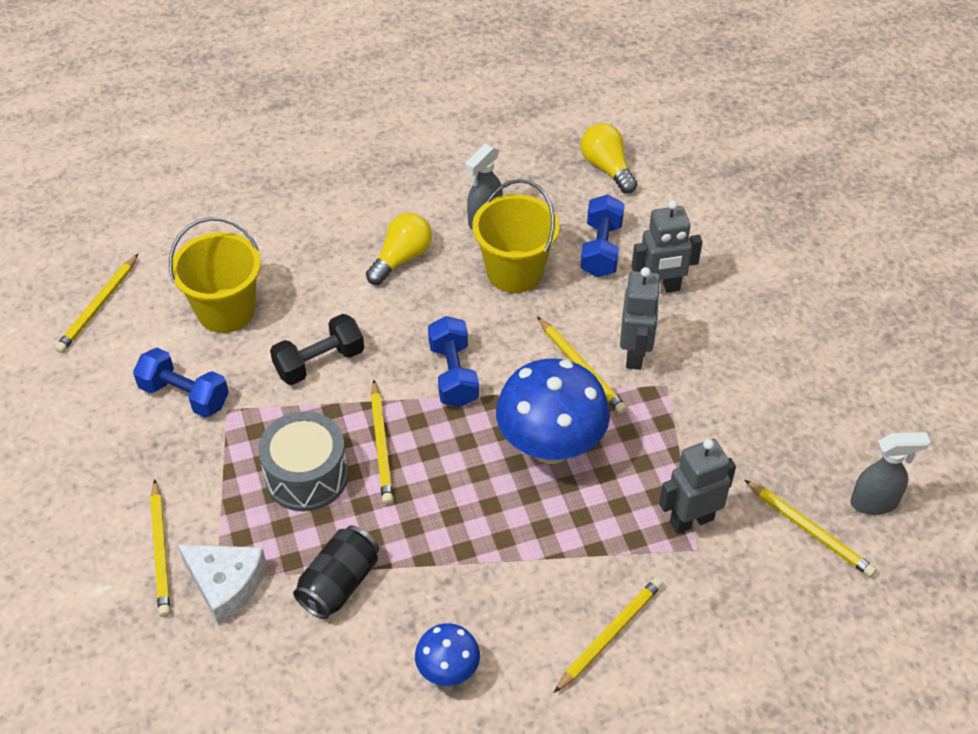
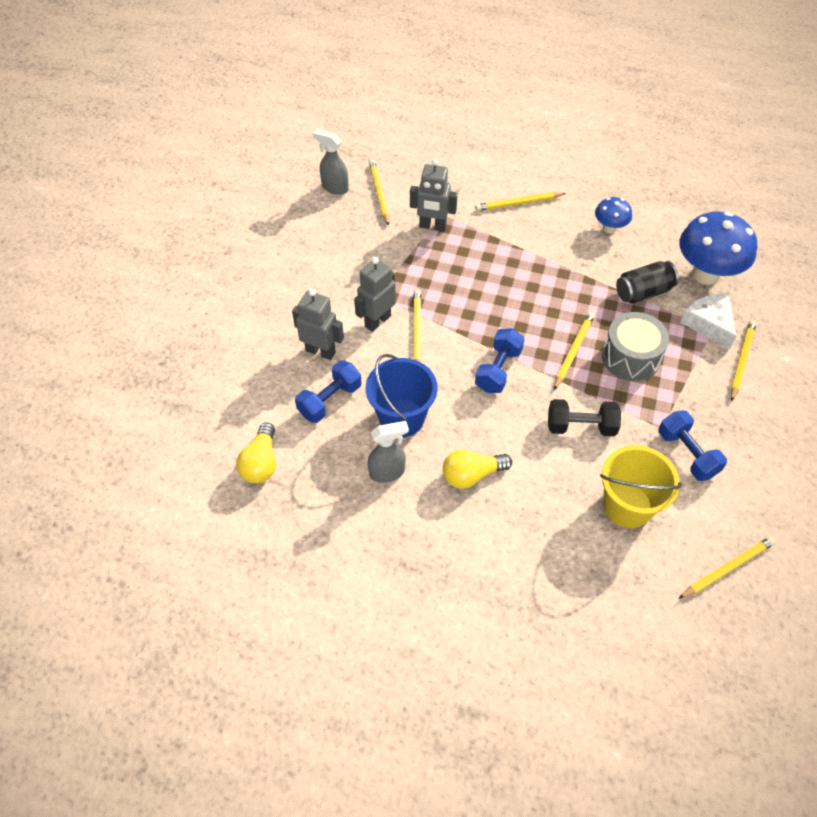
camera: 145 degrees left, 5 degrees up
yellow bucket [472,179,560,293] -> blue bucket [366,354,438,437]
blue mushroom [496,359,610,464] -> blue mushroom moved to [679,212,757,285]

